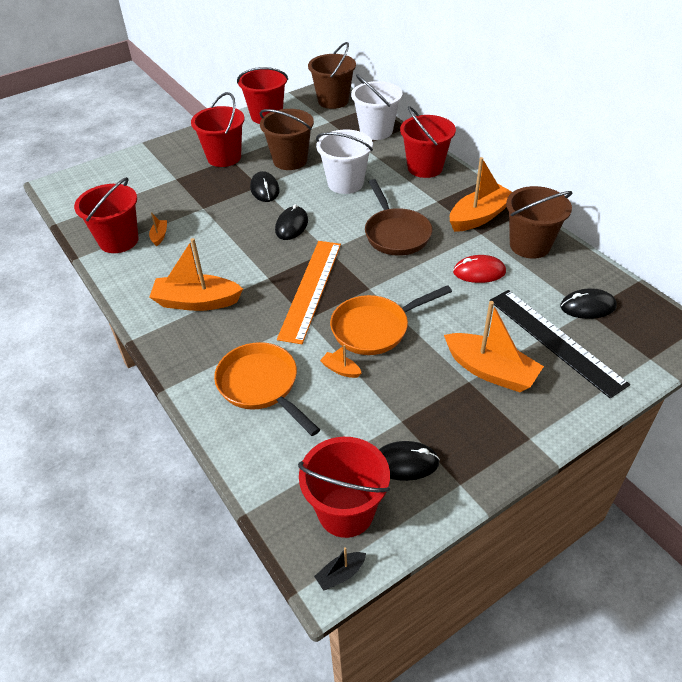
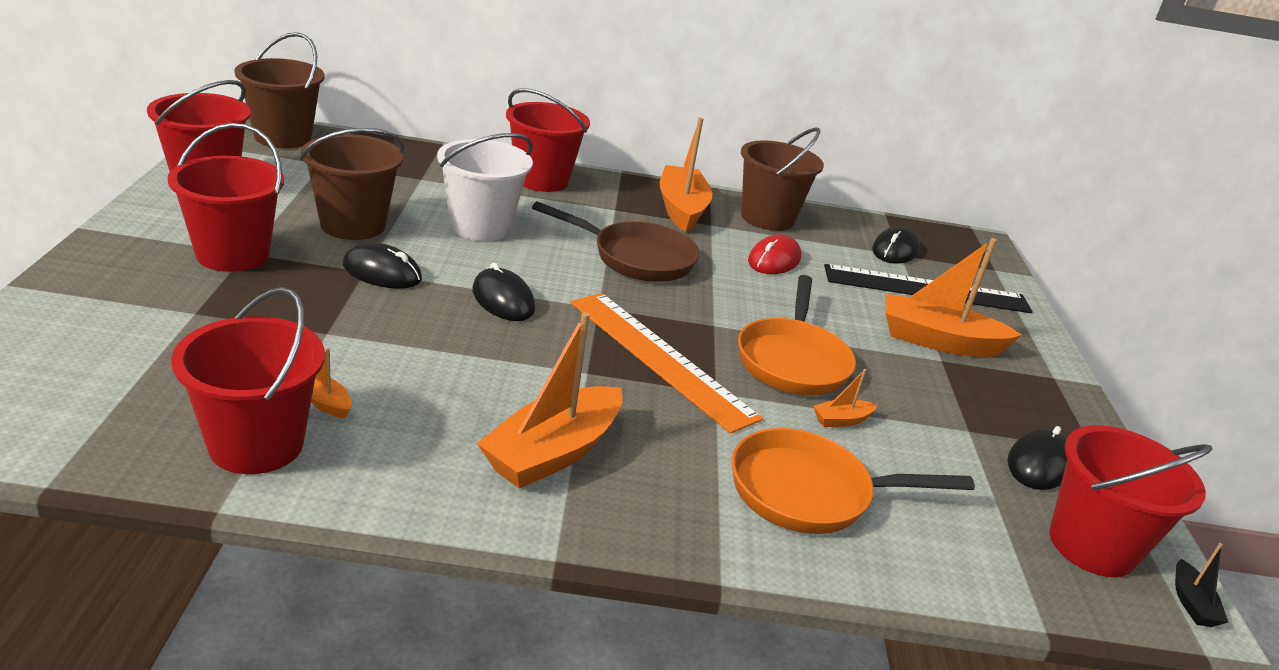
camera: 60 degrees left, 15 degrees down
white bucket [351,74,402,140] -> none
orange boat [444,301,544,392] -> orange boat turned 150 degrees counterclockwise [885,238,1022,357]

